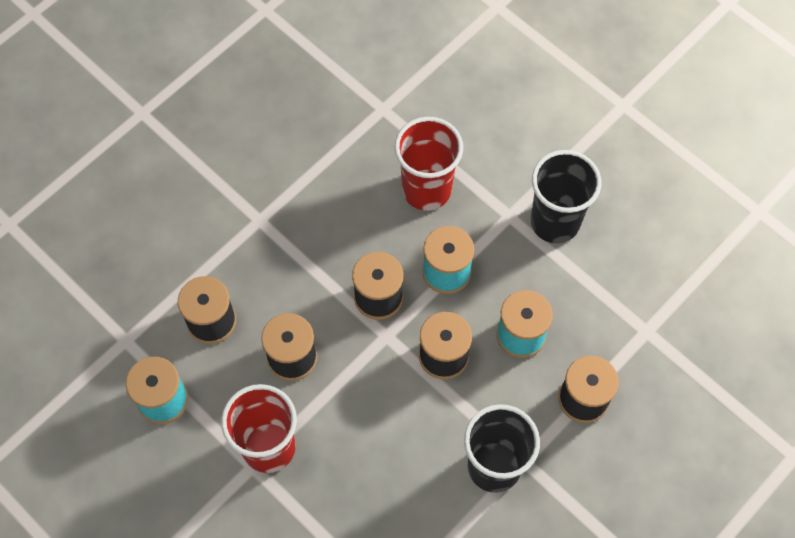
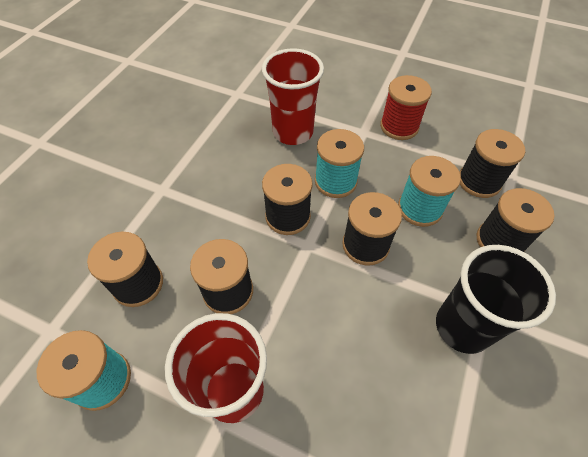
camera: 20 degrees left, 10 degrees down
black cup [531,150,601,243] -> red spool [380,75,432,140]
none -> black spool [460,129,525,198]

